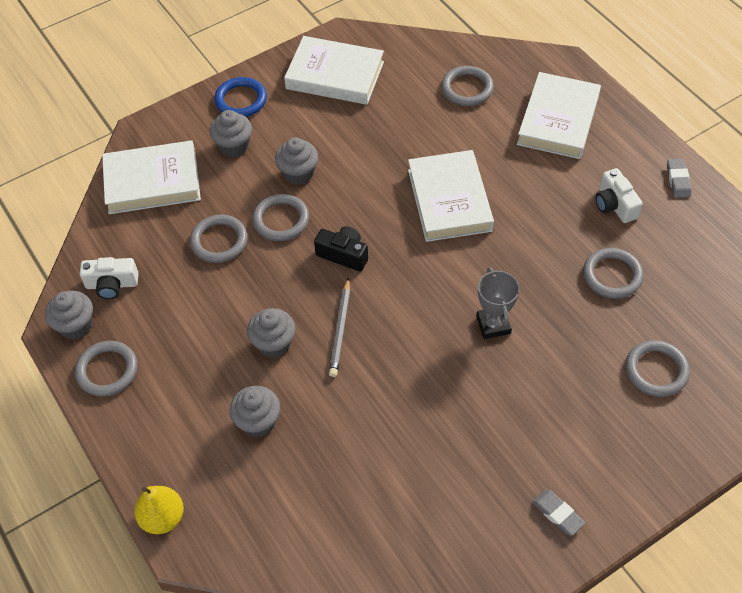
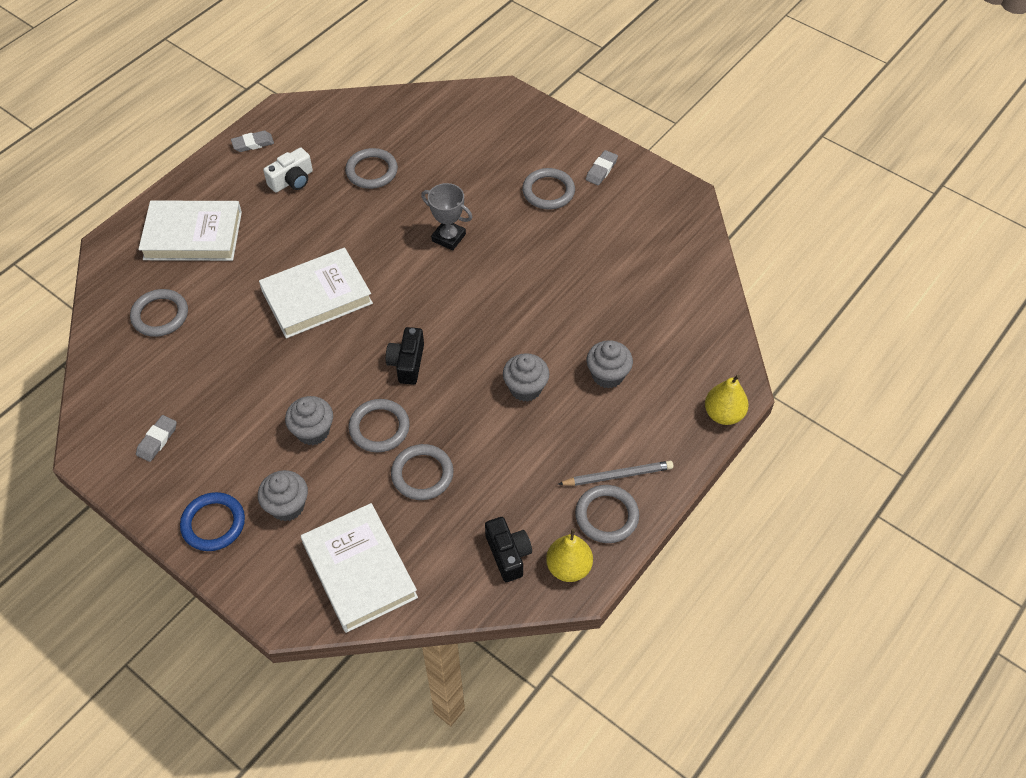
camera: 110 degrees left, 0 degrees up
grey cupcake [45,291,93,340] -> yellow pear [546,529,593,582]
white camera [80,257,139,299] -> black camera [485,517,532,582]
white book [284,36,384,105] -> grey eraser [136,415,177,462]
grey pencil [329,278,350,377] -> grey pencil moved to [558,461,673,486]
grey trophy [476,267,520,339] -> grey trophy turned 60 degrees clockwise [421,183,473,250]
grey ring [626,340,690,397] -> grey ring moved to [522,168,575,209]

